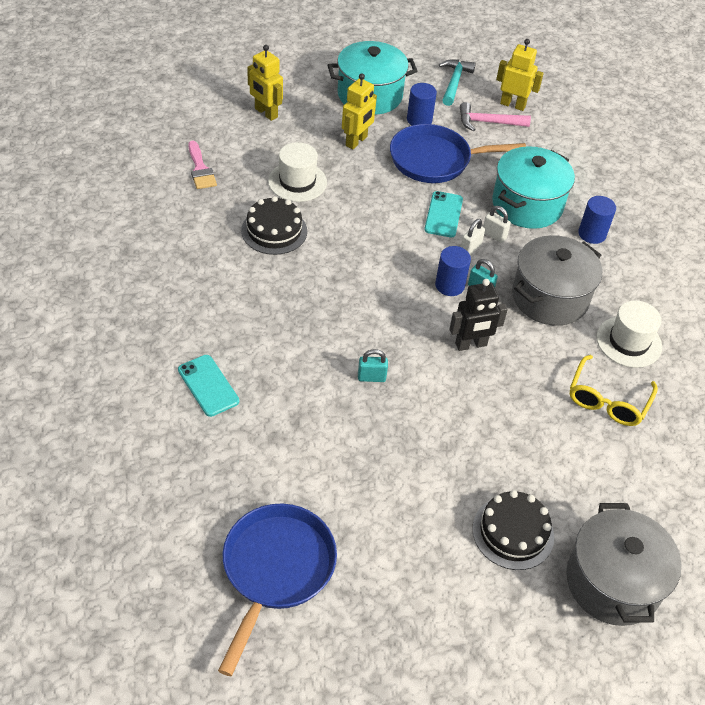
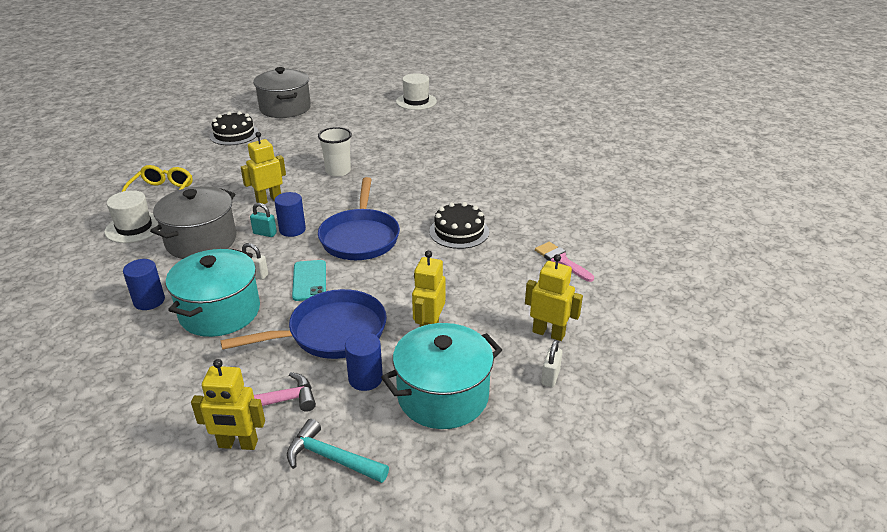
camera: 165 degrees right, 15 degrees down
turquoise phone [178,355,239,417] -> none
blue pan [218,504,337,676] -> blue pan moved to [318,177,400,260]
white hat [268,142,327,202] -> white hat moved to [396,73,437,110]
turquoise padlock [358,349,388,382] -> white cup [318,127,352,177]
turquoise hammer [439,59,476,106] -> turquoise hammer turned 120 degrees clockwise [287,419,389,483]
black robot [449,279,508,351] -> yellow robot [241,132,286,204]
white padlock [461,219,485,255] -> white padlock moved to [541,340,563,387]
grey pot [566,503,682,626] -> grey pot moved to [253,67,311,118]

